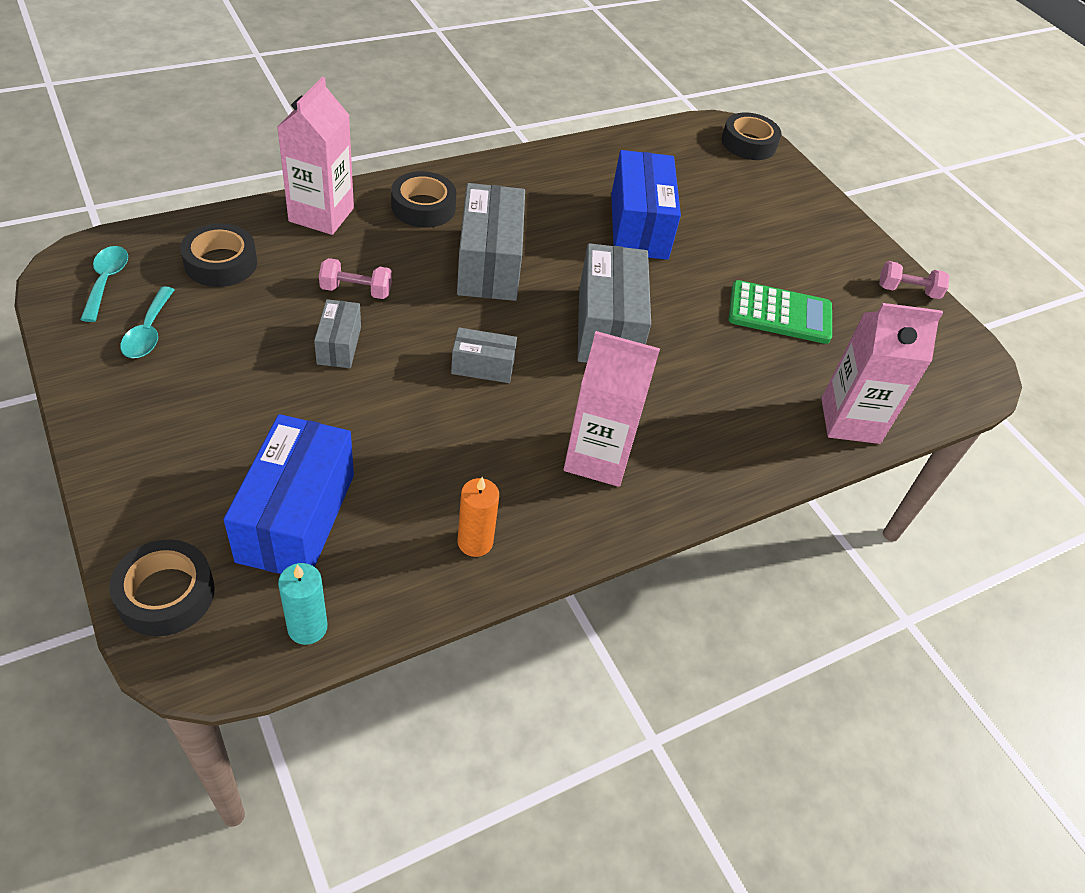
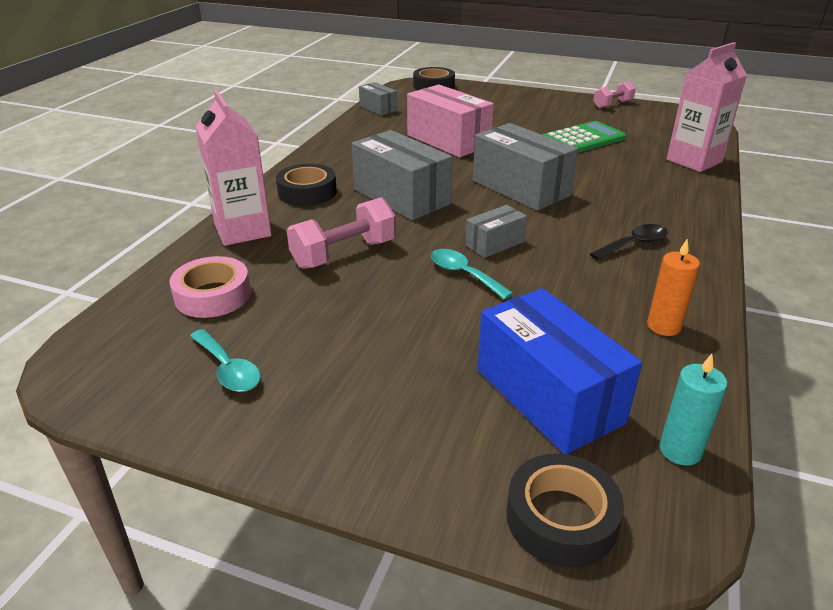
camera: 35 degrees left, 15 degrees down
turquoise spoon [80,246,128,322] -> turquoise spoon moved to [431,249,514,300]
black tape [180,224,257,287] -> pink tape [169,256,251,318]
grey box [314,299,361,368] -> grey box moved to [359,82,397,115]
pink dumbbell [319,258,392,299] -> pink dumbbell [287,197,396,269], size x1.57
pink carton [564,331,660,487] -> black spoon [590,224,668,260]
blue box [611,150,681,260] -> pink box [407,85,494,157]

